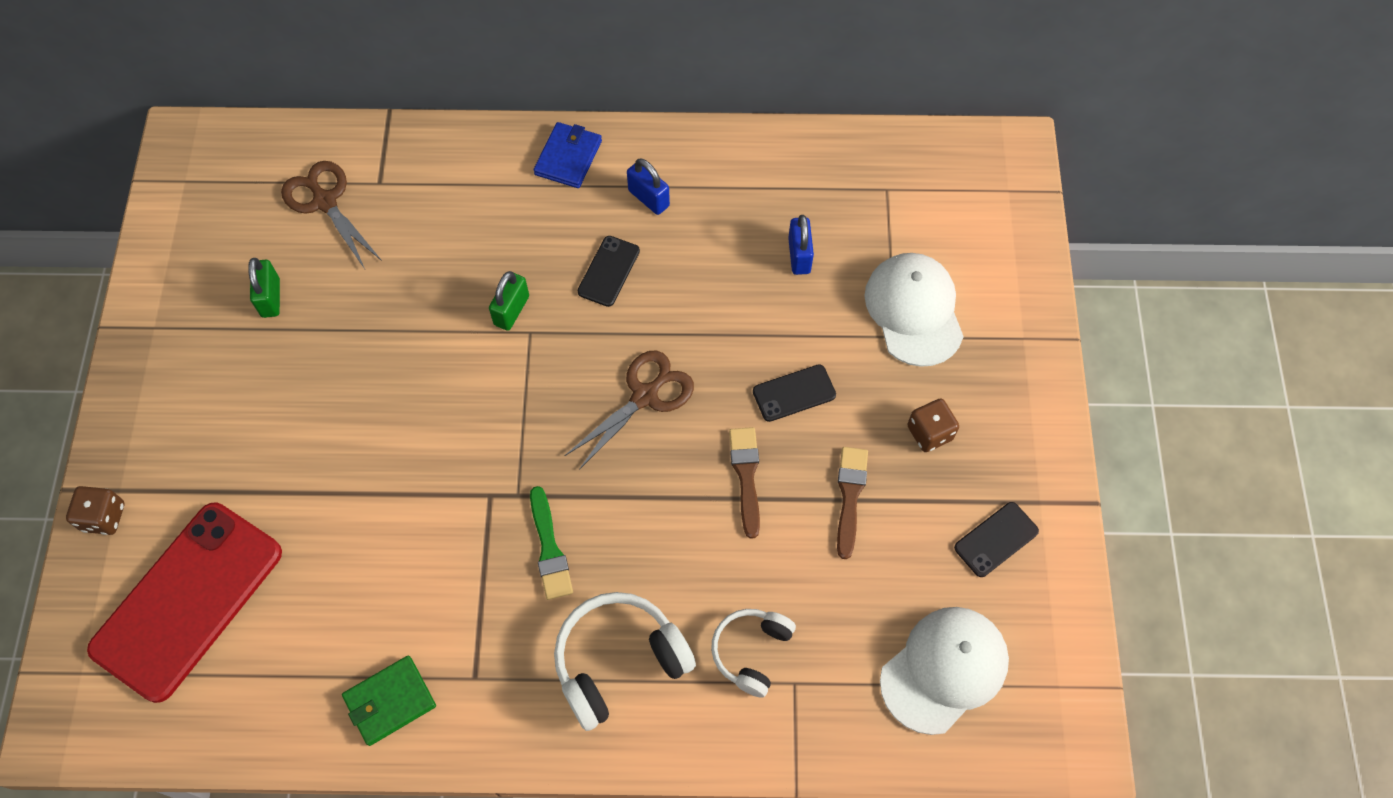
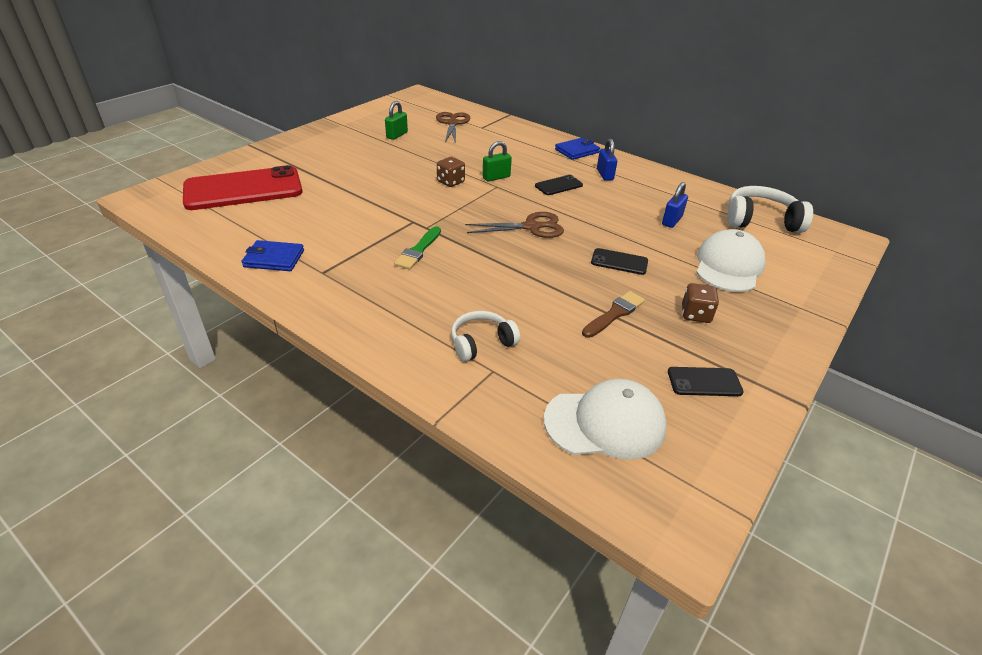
camera: 35 degrees right, 25 degrees down
brown dice [66,486,124,535] -> brown dice moved to [437,157,465,187]
green wallet [342,656,436,746] -> blue wallet [242,240,304,271]
white headphones [554,592,696,731] -> white headphones moved to [727,186,813,233]
brown brush [729,427,760,539] -> none

